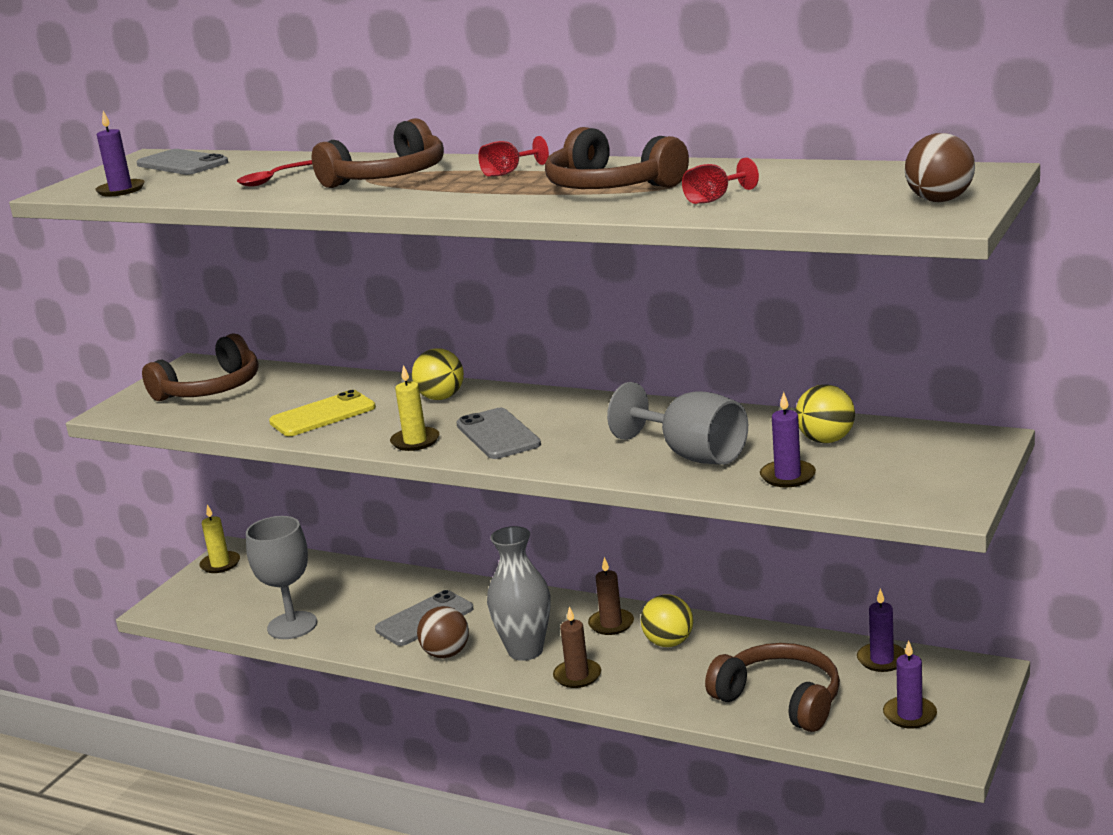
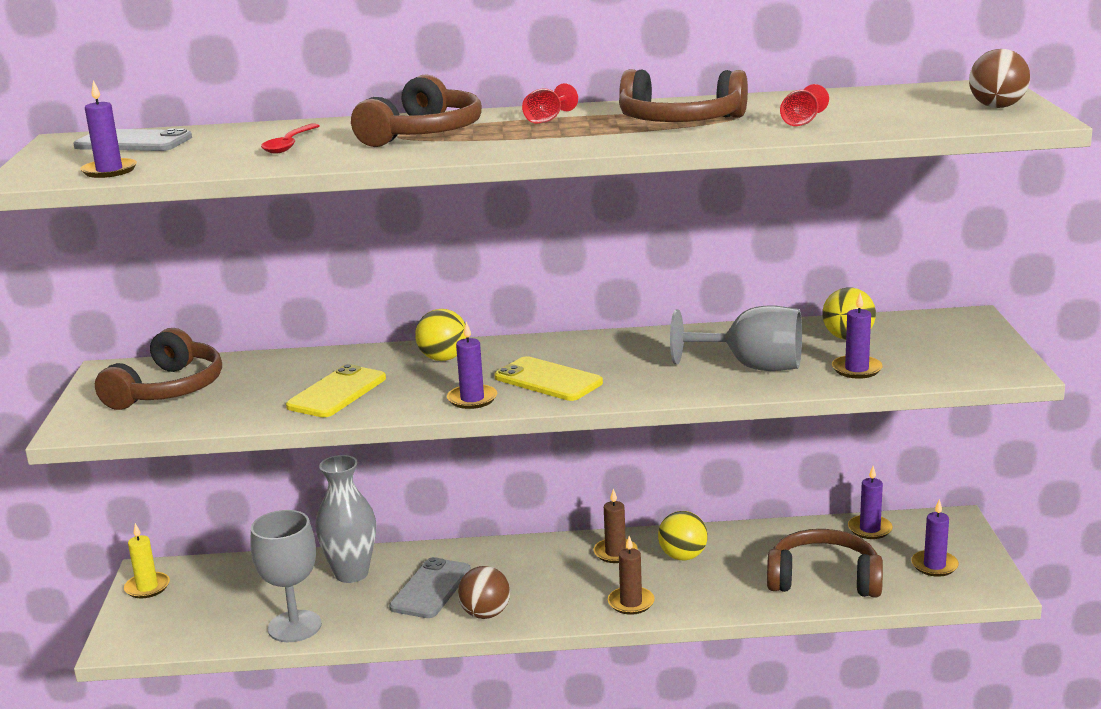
camera: 30 degrees left, 0 degrees up
yellow candle [390,365,439,451] -> purple candle [447,322,497,409]
grey phone [456,408,541,459] -> yellow phone [495,356,603,401]
grey vase [487,526,550,661] -> grey vase moved to [315,455,376,583]

